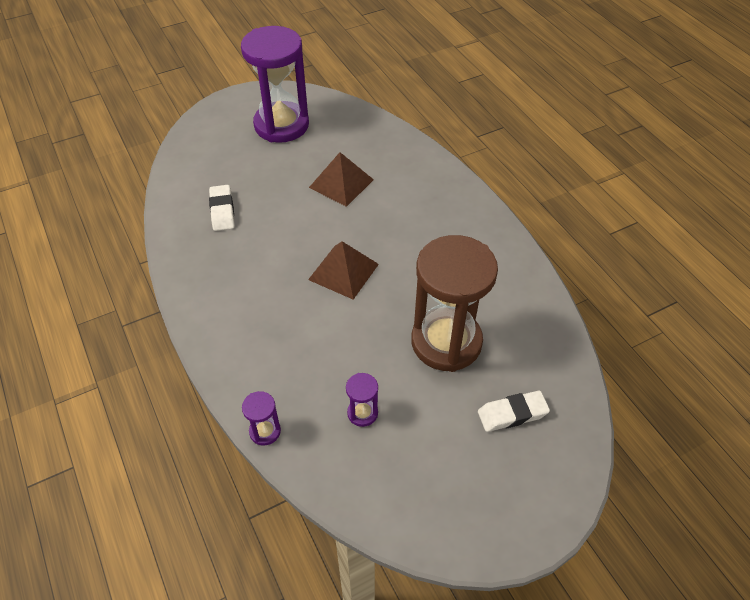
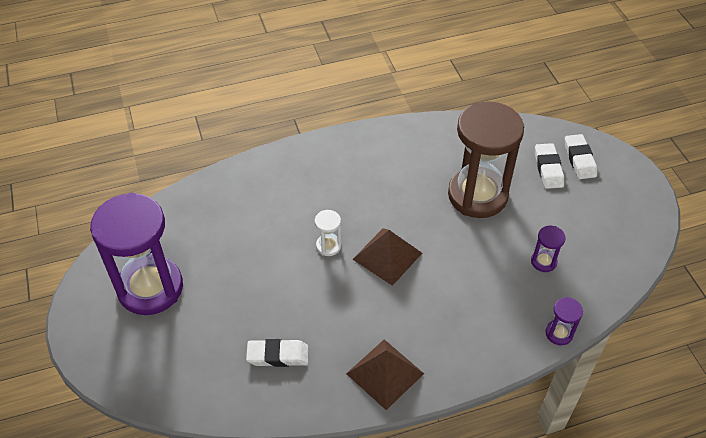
camera: 80 degrees left, 0 degrees up
brown pyramid [309,152,374,207] -> brown pyramid moved to [346,339,424,410]
none -> white hourglass [315,210,342,256]
none -> white eraser [565,134,597,179]

